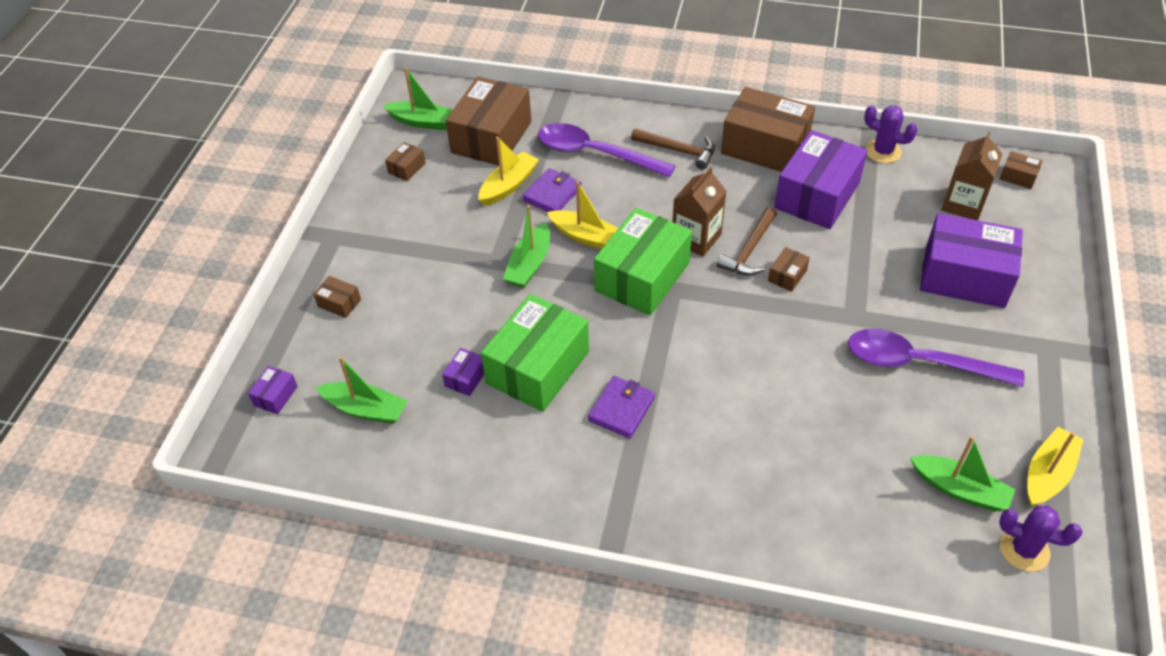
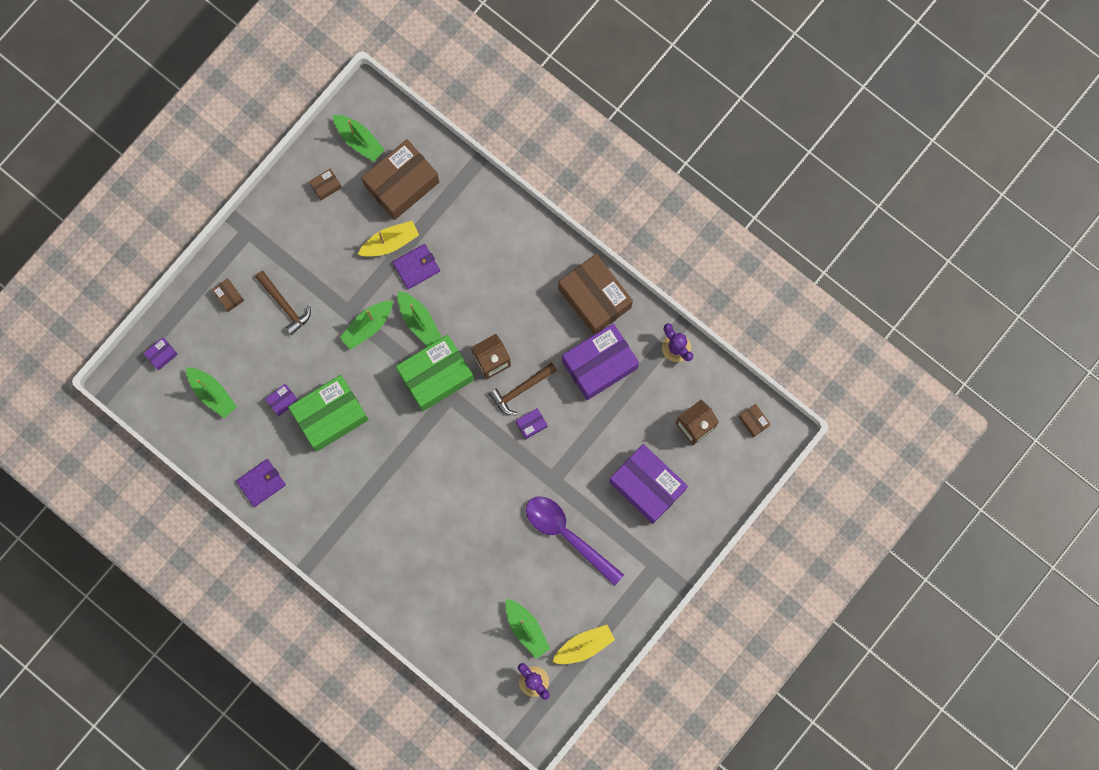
camera: 25 degrees right, 30 degrees up
purple spoon [538,123,675,177] -> none
yellow boat [547,181,618,249] -> green boat [398,291,442,347]
purple wallet [588,376,655,438] -> purple wallet moved to [236,459,286,507]
brown hammer [631,128,715,170] -> brown hammer moved to [255,271,311,335]
brown box [768,247,810,292] -> purple box [516,408,547,439]

